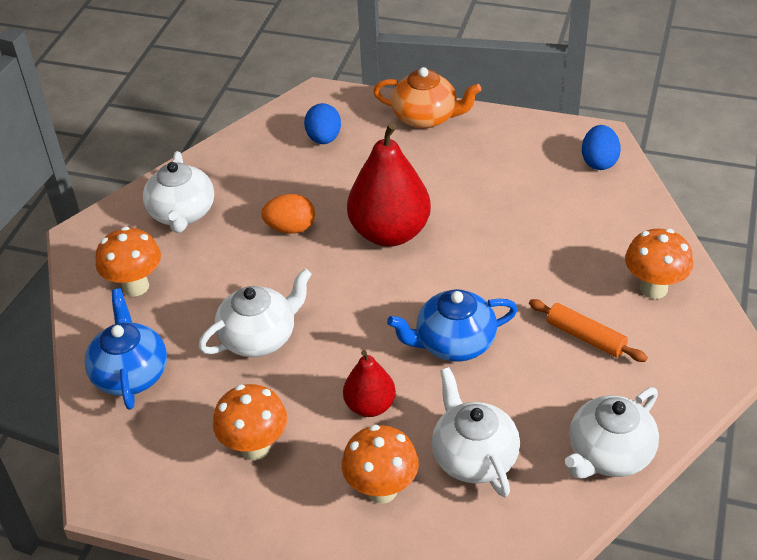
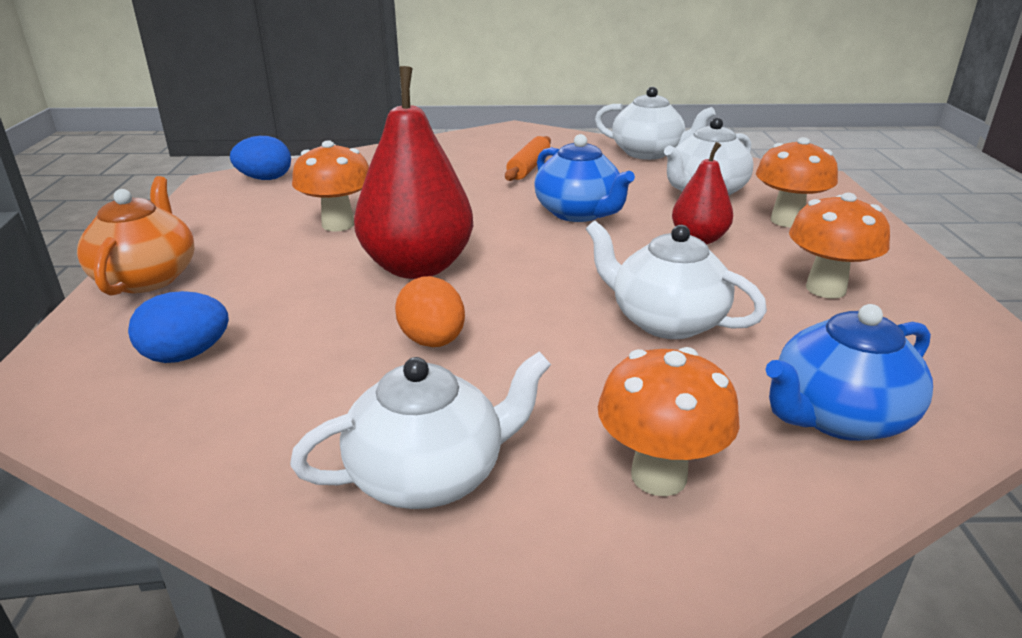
camera: 110 degrees left, 15 degrees down
orange mushroom [625,229,693,299] -> orange mushroom moved to [292,140,369,232]

